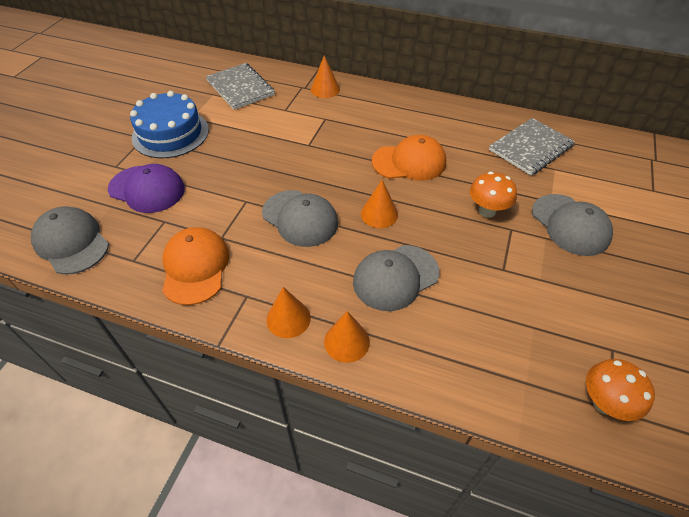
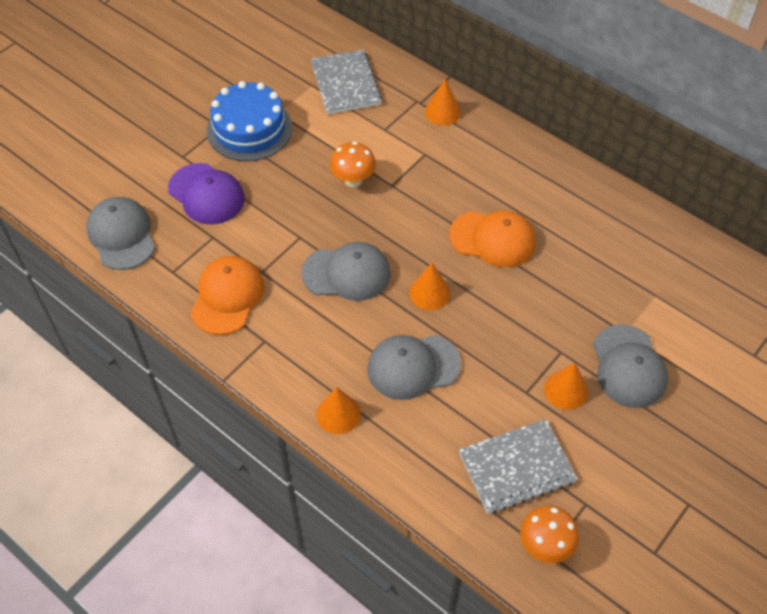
camera: 20 degrees right, 5 degrees up
grey cap [262,190,338,247] -> grey cap turned 60 degrees counterclockwise [301,242,391,301]
orange cone [266,287,311,338] -> orange cone moved to [544,363,588,410]
orange mushroom [470,172,517,218] -> orange mushroom moved to [330,142,376,187]
grey notebook [489,118,575,176] -> grey notebook moved to [459,419,578,514]

